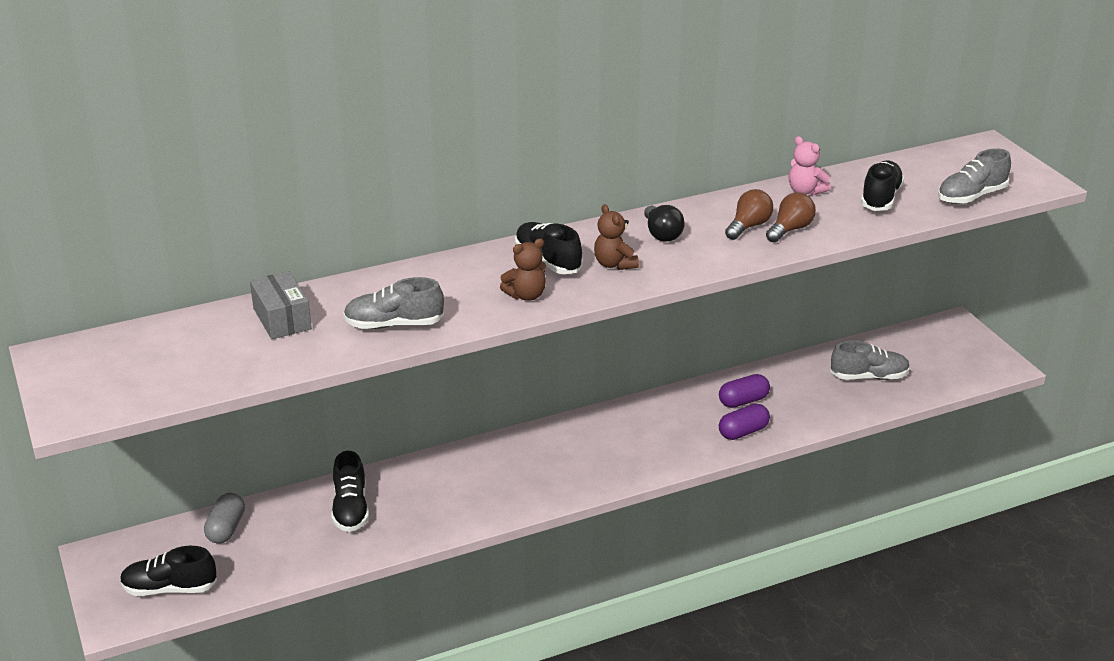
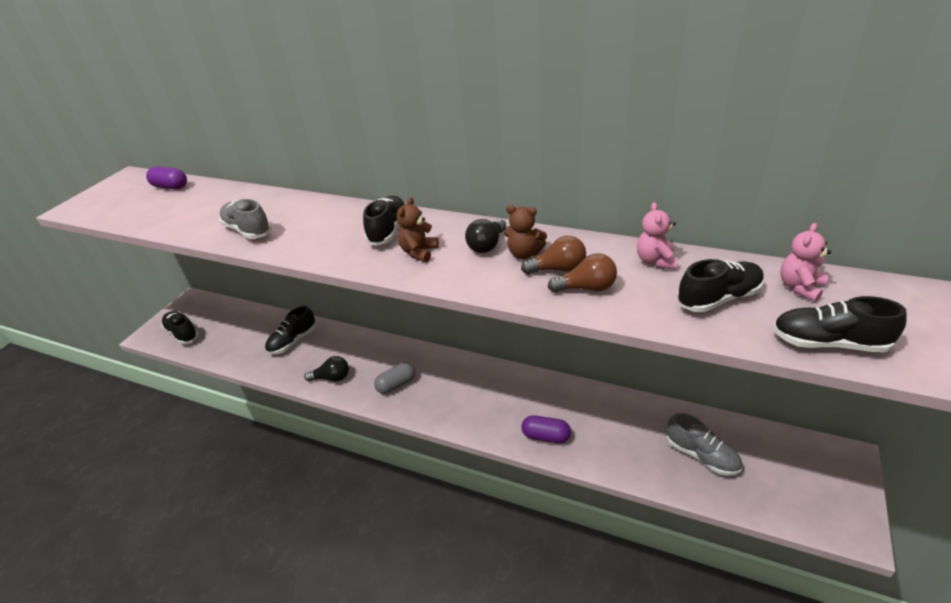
camera: 50 degrees right, 5 degrees up
grey capsule [204,493,245,544] -> grey capsule moved to [374,362,415,394]
grey box [250,271,312,339] -> none
brown teddy bear [500,238,546,301] -> brown teddy bear moved to [504,205,547,259]
purple capsule [719,374,770,408] -> purple capsule moved to [146,167,187,189]
grey shoe [938,148,1011,204] -> black shoe [772,296,906,353]
none -> black light bulb [304,356,349,382]
none -> pink teddy bear [780,223,831,302]

